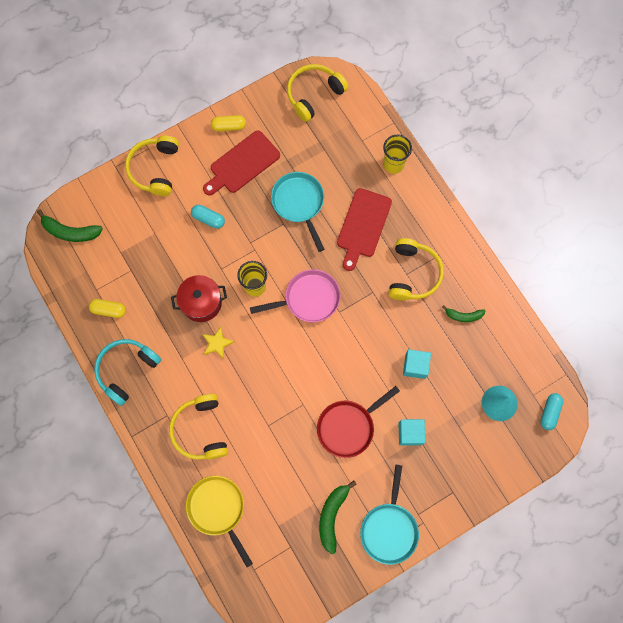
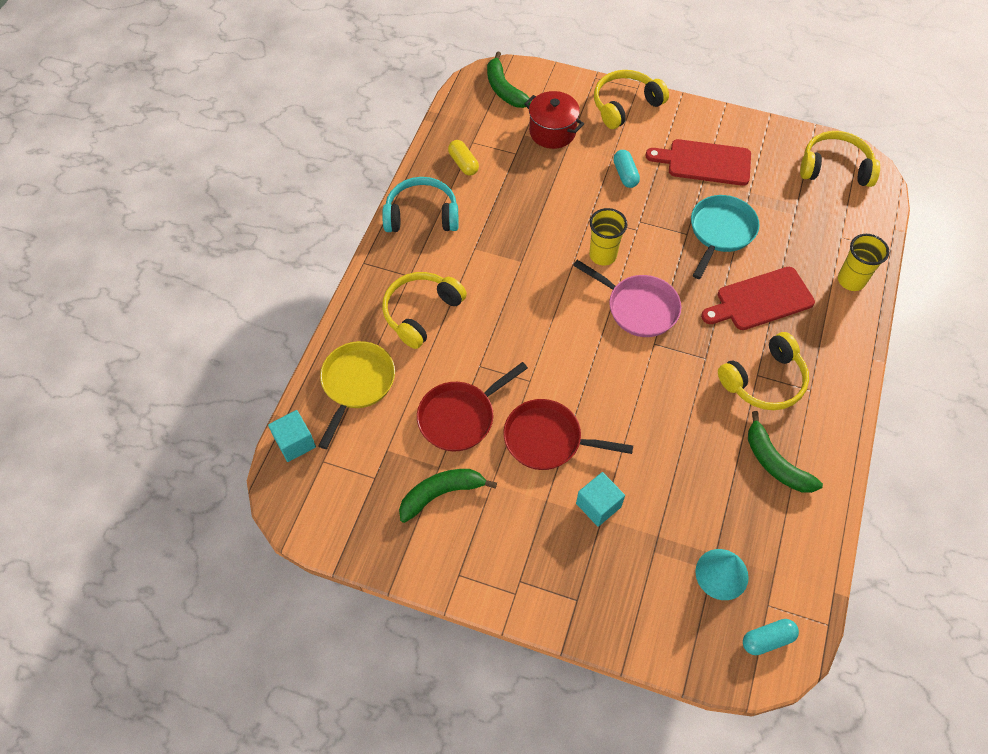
camera: 50 degrees right, 15 degrees down
red pot [171,275,227,322] -> red pot moved to [524,91,584,149]
yellow star [202,327,235,359] -> none
yellow capsule [211,115,246,132] -> none
turquoise pan [360,464,419,565] -> none
turquoise cube [403,349,431,379] -> turquoise cube moved to [268,410,316,462]
green banana [442,305,485,322] -> green banana [748,411,823,493], size x1.62
none -> red pan [417,362,528,452]

